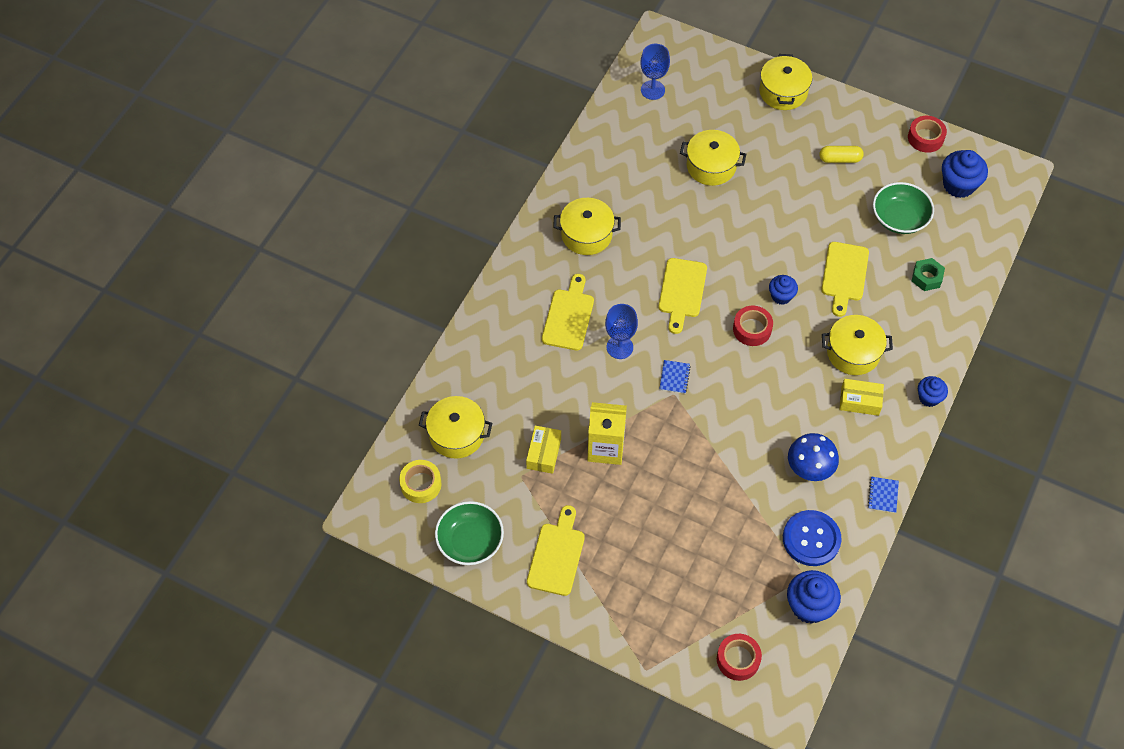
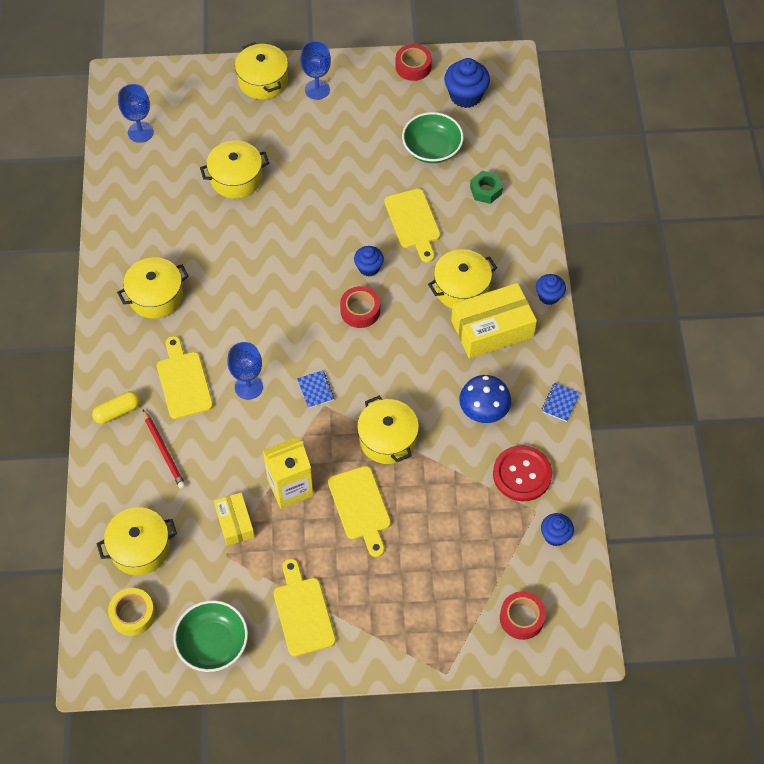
camera: 30 degrees left, 0 degrees up
yellow cutting board [659,258,707,334] -> yellow cutting board moved to [328,466,391,557]
blue button [783,510,842,566] -> red button [493,445,552,501]
blue cupcake [787,570,841,624] -> blue cupcake [541,513,574,546], size x0.61
yellow capsule [819,146,864,163] -> yellow capsule moved to [92,391,140,424]
yellow box [839,379,884,416] -> yellow box [451,283,537,359], size x1.77
blue notebook [868,477,899,513] -> blue notebook turned 45 degrees clockwise [541,383,580,422]
none -> red pencil [143,409,186,489]
none -> blue goblet [300,41,331,100]
none -> yellow pot [357,396,419,464]

